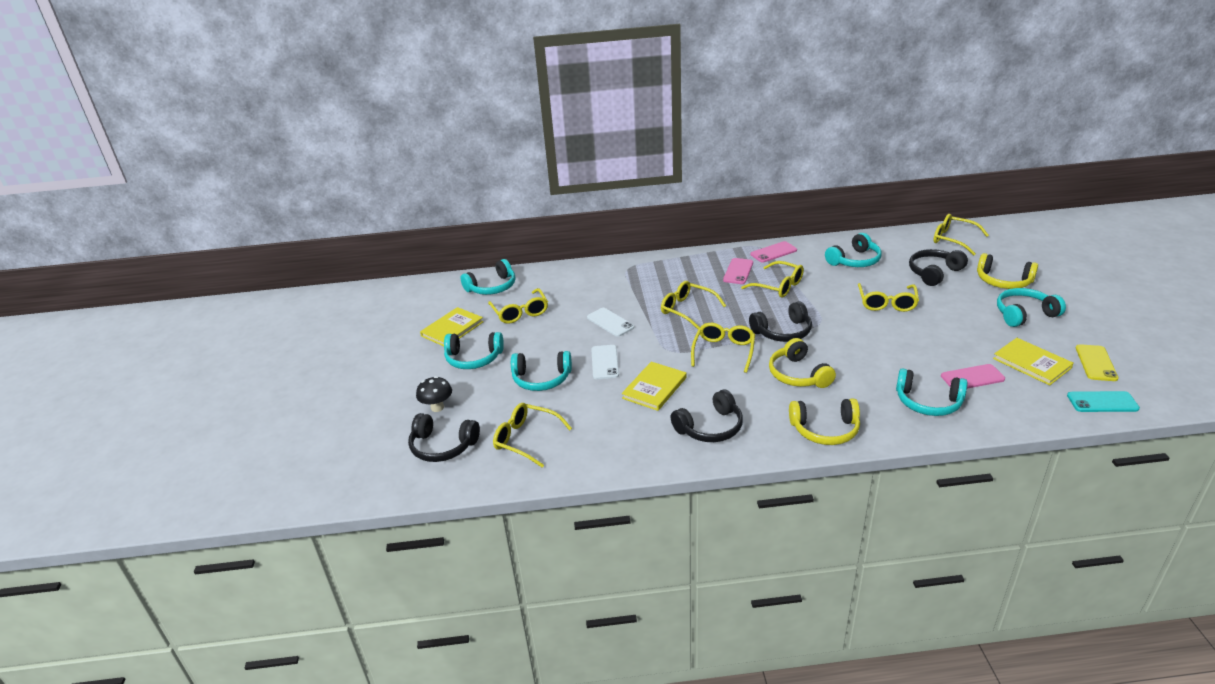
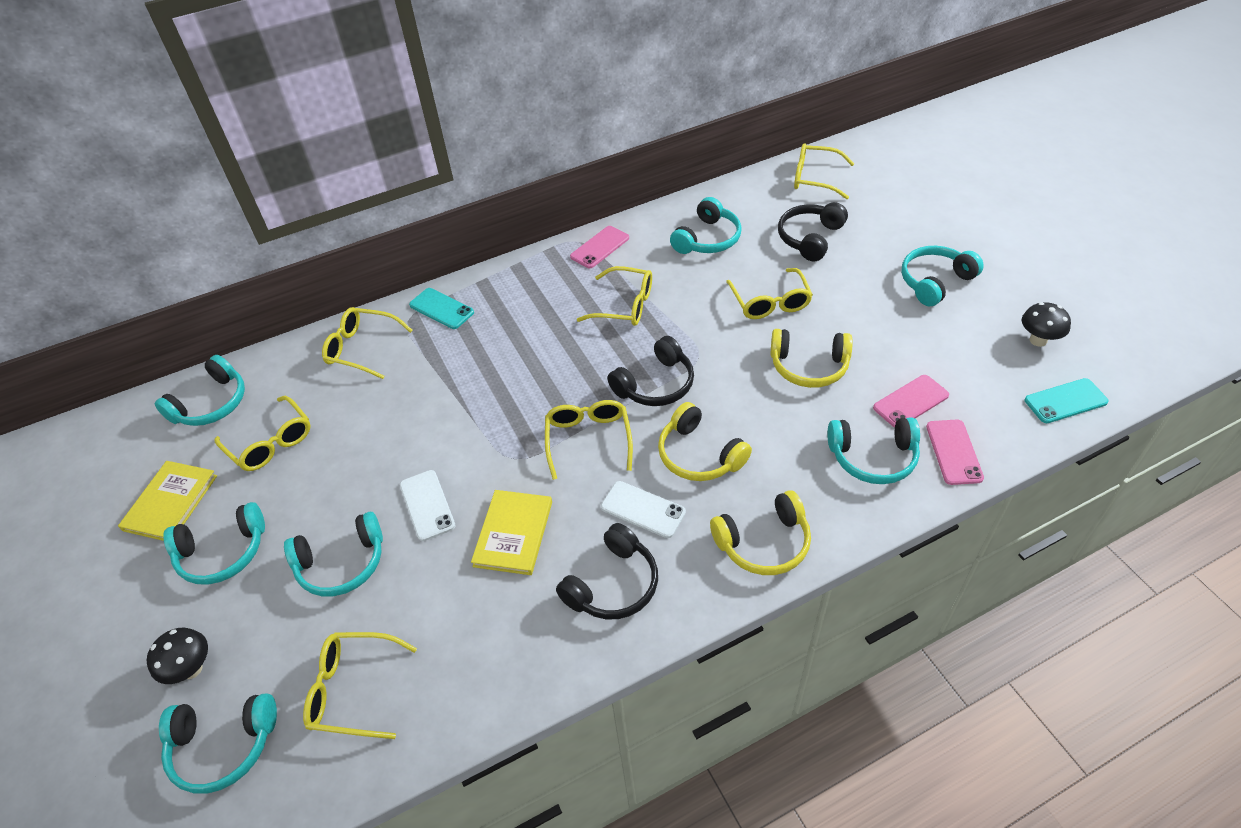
camera: 20 degrees left, 15 degrees up
black headphones [408,413,480,462] -> turquoise headphones [159,693,277,794]
white phone [587,308,634,337] -> white phone moved to [601,481,686,538]
yellow glasses [661,281,726,329] -> yellow glasses moved to [322,307,413,379]
pink phone [723,258,753,284] -> pink phone moved to [926,419,984,485]
yellow headphones [977,253,1038,289] -> yellow headphones moved to [771,329,853,388]
yellow book [993,338,1074,385] -> none
yellow phone [1076,344,1119,381] -> black mushroom [1022,302,1071,347]
none -> turquoise phone [409,288,474,329]

